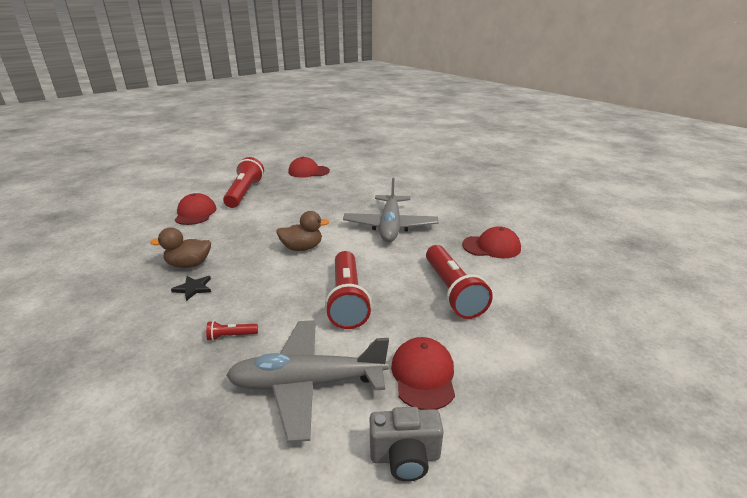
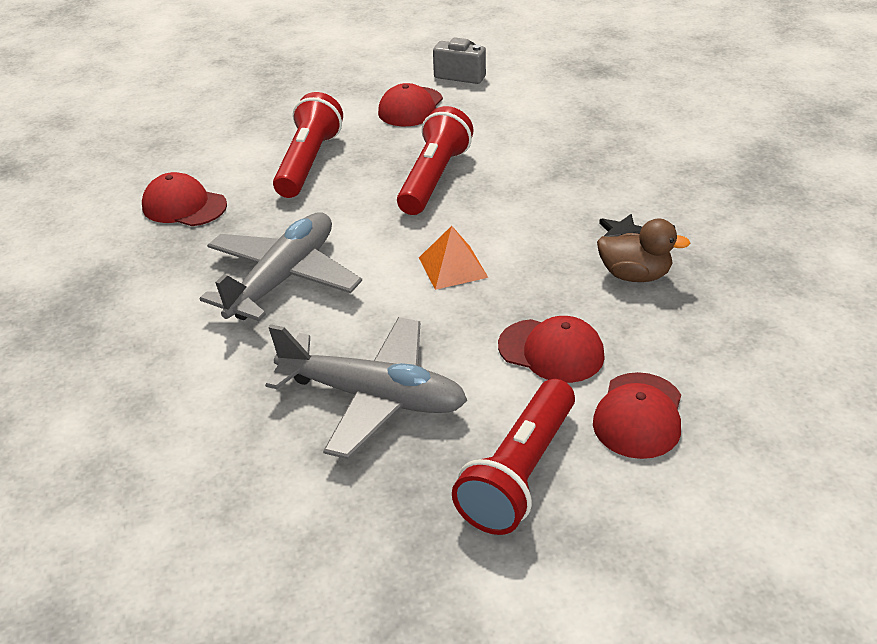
camera: 155 degrees left, 10 degrees up
red flashlight [206,321,258,341] -> none
grey plane [226,320,389,442] -> grey plane moved to [265,317,467,459]
brown duck [276,211,329,251] -> orange pyramid [419,226,488,290]
red cap [288,157,330,178] -> red cap moved to [498,316,605,383]

